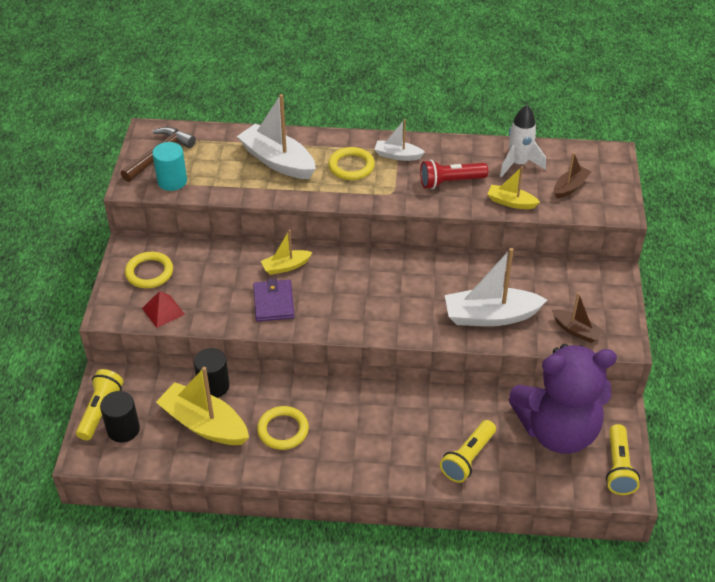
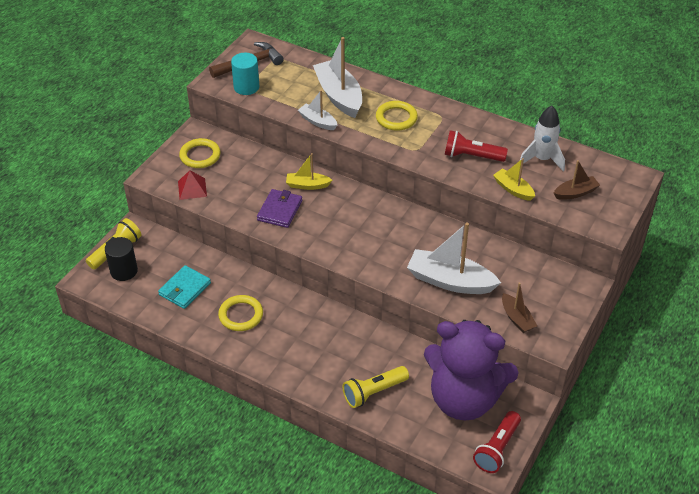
camera: 25 degrees right, 0 degrees up
yellow boat [156,367,249,445] -> turquoise wallet [158,265,211,309]
black cylinder [194,348,230,398] -> none
white boat [374,119,425,161] -> white boat moved to [298,90,337,130]
yellow flashlight [606,424,640,495] -> red flashlight [473,411,521,473]

